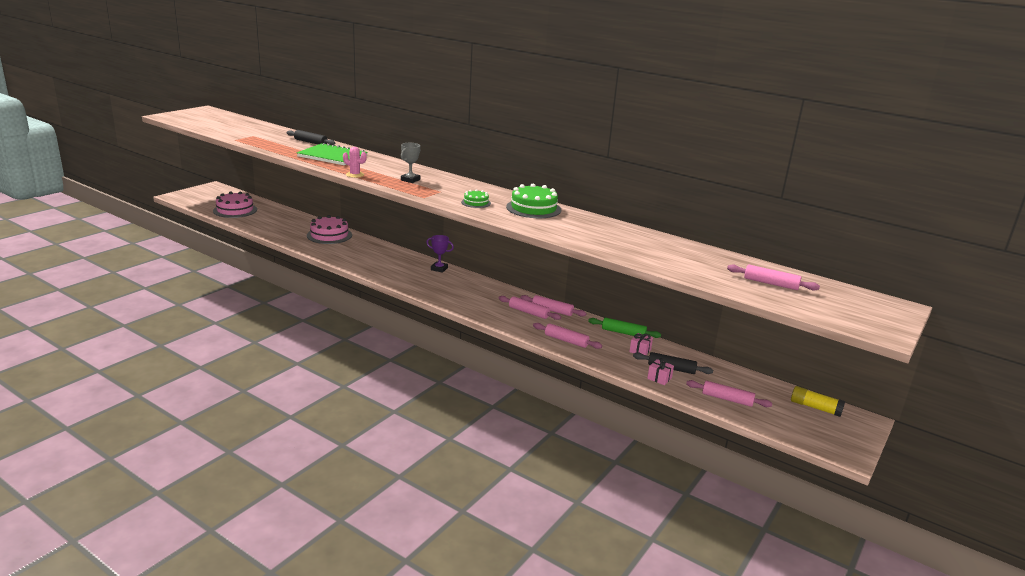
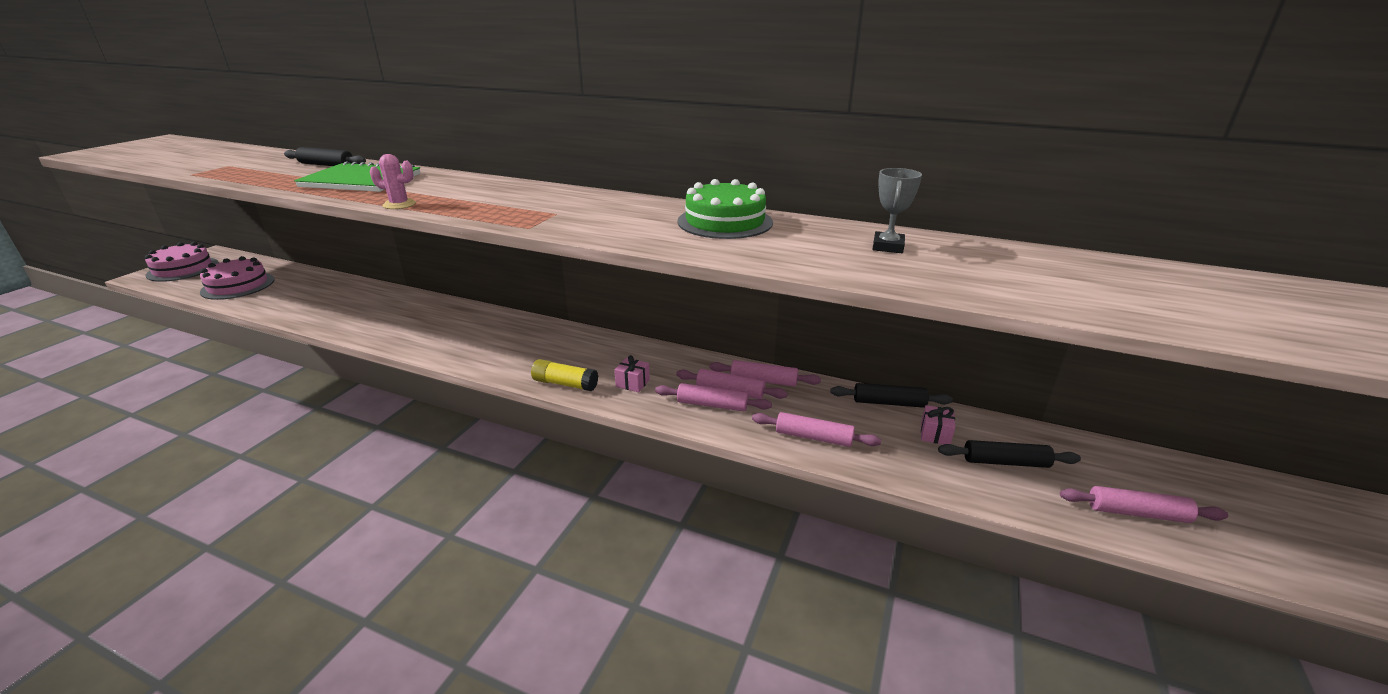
camera: 10 degrees left, 5 degrees up
pink cake [307,215,352,244] -> pink cake moved to [145,242,219,282]
grey trophy [401,143,421,183] -> grey trophy moved to [872,168,922,253]
purple trophy [426,235,454,273] -> none
green cake [461,189,491,208] -> none
green rolling pin [588,318,661,338] -> black rolling pin [831,383,953,408]
pink gift [647,358,674,385] -> pink gift moved to [614,355,650,392]
pink rolling pin [727,264,820,290] -> pink rolling pin moved to [655,383,772,411]
yellow glue stick [791,386,845,417] -> yellow glue stick moved to [531,359,598,391]

